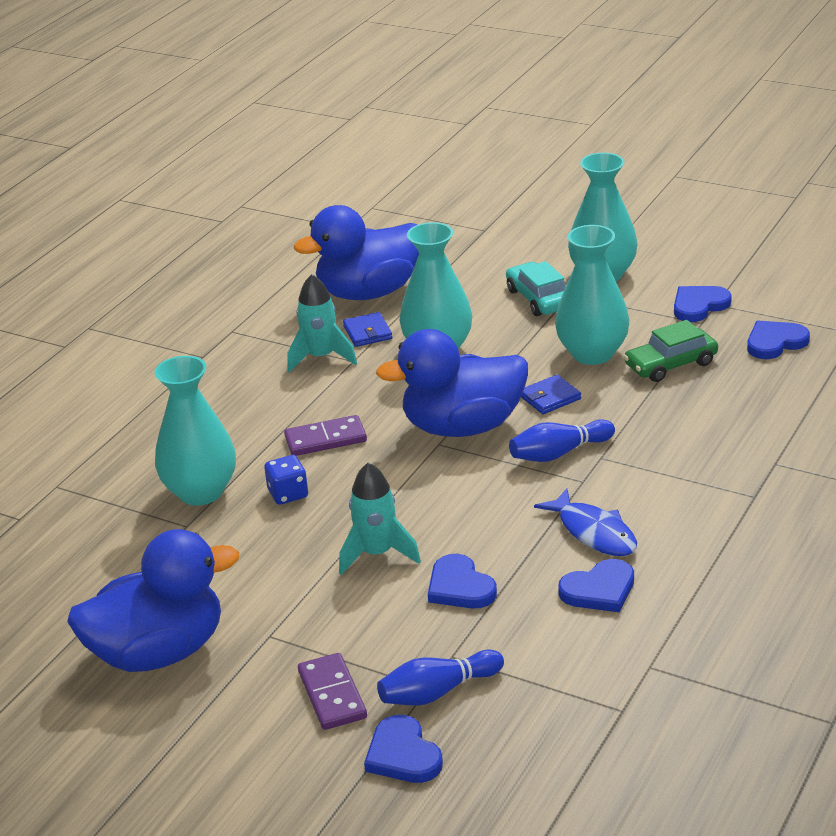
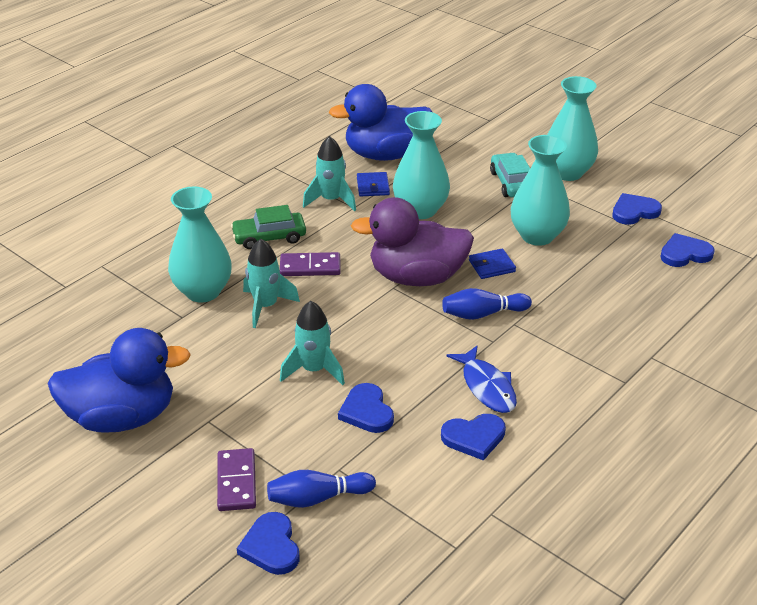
camera: 10 degrees right, 5 degrees up
blue dice [264,455,308,505] -> turquoise rocket [243,239,300,328]
blue duck [376,329,528,437] -> purple duck [351,197,474,286]
green car [624,320,718,382] -> green car moved to [231,205,306,249]

